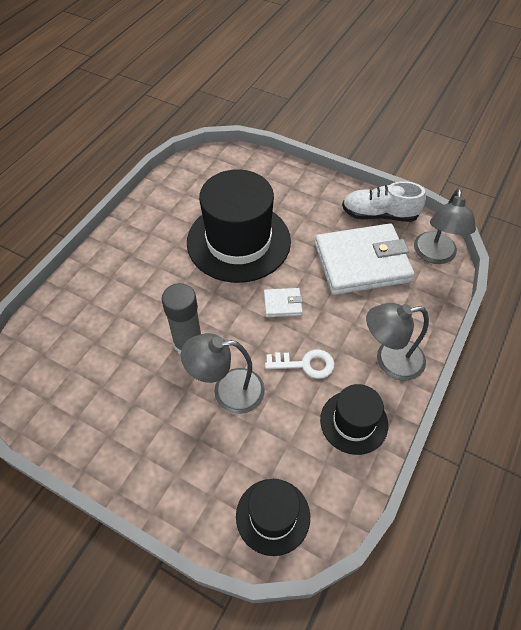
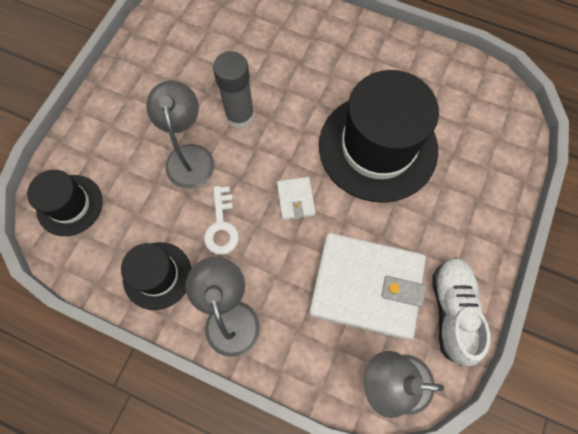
camera: 85 degrees right, 15 degrees up
white wallet [315,223,414,295] -> white wallet turned 60 degrees counterclockwise [309,233,426,340]

